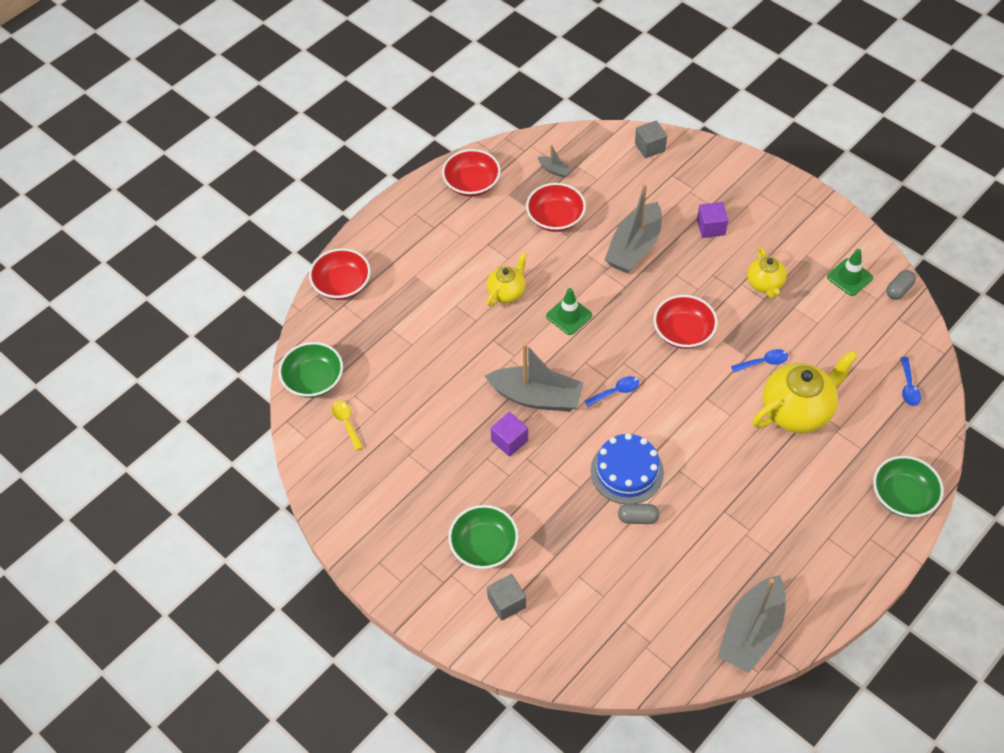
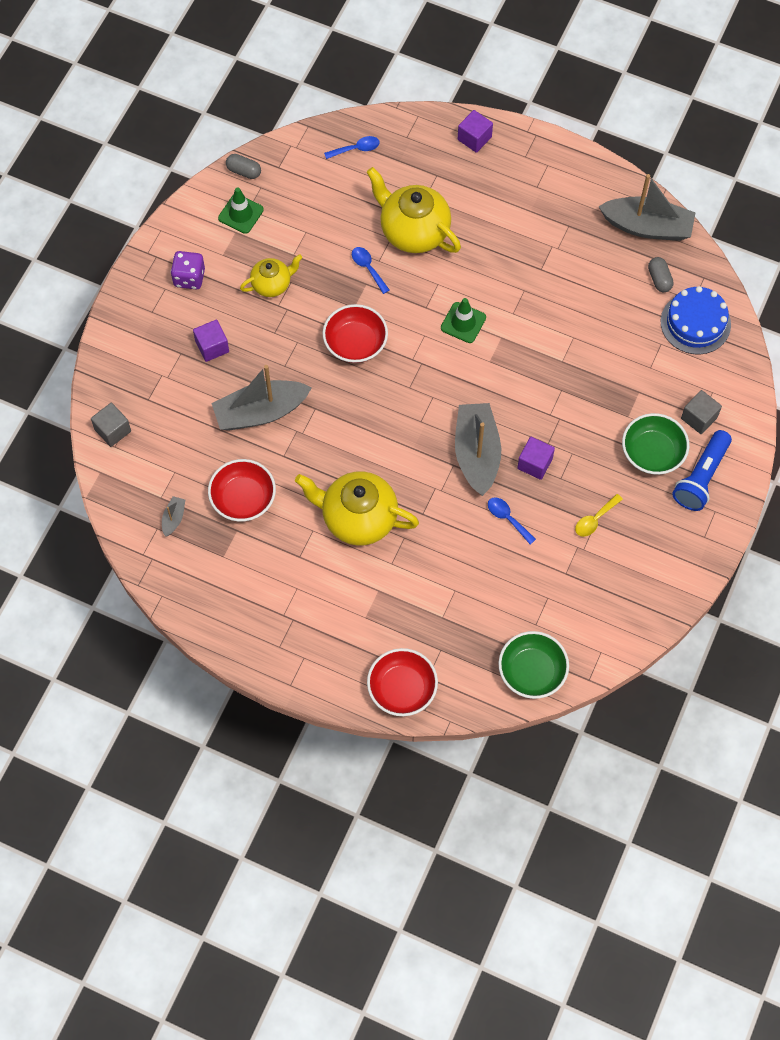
camera: 110 degrees left, 10 degrees up
yellow spoon [332,401,363,451] -> yellow spoon moved to [575,494,623,537]
red bowl [442,149,501,197] -> none
yellow teapot [487,252,527,306] -> yellow teapot [295,471,419,546], size x1.77
green traffic cone [546,288,592,335] -> green traffic cone moved to [441,298,486,343]
blue spoon [585,376,639,407] -> blue spoon moved to [488,497,536,544]
blue cake [590,433,664,504] -> blue cake moved to [661,286,731,354]
grey boat [605,184,662,274] -> grey boat turned 150 degrees clockwise [211,365,312,430]
grey capsule [618,504,660,524] -> grey capsule moved to [648,257,674,292]
green bowl [873,456,944,518] -> purple cube [458,110,493,153]
none -> purple dice [171,251,205,289]
none -> blue flashlight [672,430,732,511]

